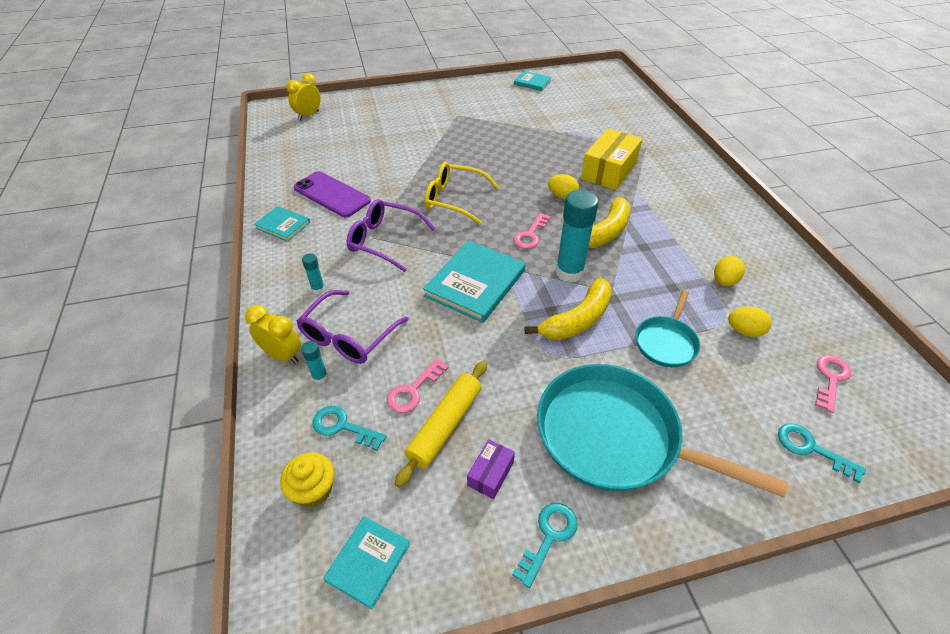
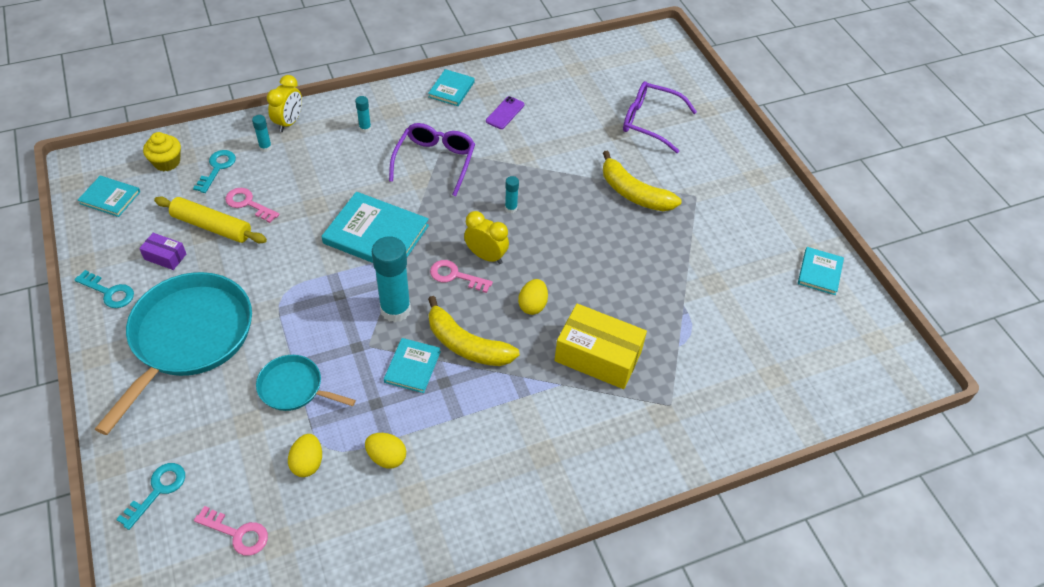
camera: 80 degrees right, 5 degrees up
yellow clock [286,73,321,120] -> yellow clock moved to [464,211,509,264]
purple phone [294,171,371,217] -> purple phone [486,96,525,129], size x0.55
purple glasses [297,290,409,364] -> purple glasses moved to [623,81,697,153]
yellow glasses [425,162,499,225] -> turquoise glue stick [505,176,519,213]
yellow banana [525,277,612,340] -> yellow banana moved to [603,150,681,211]
none -> turquoise book [384,338,441,393]

